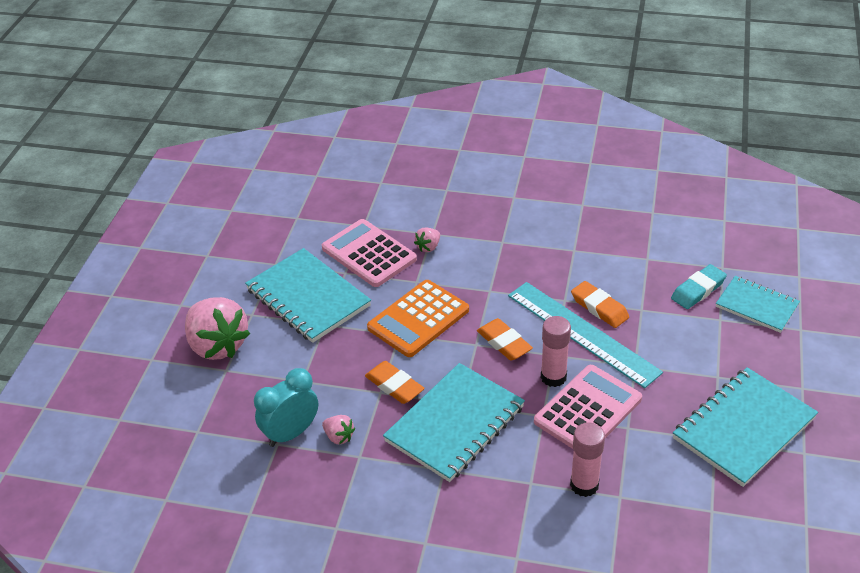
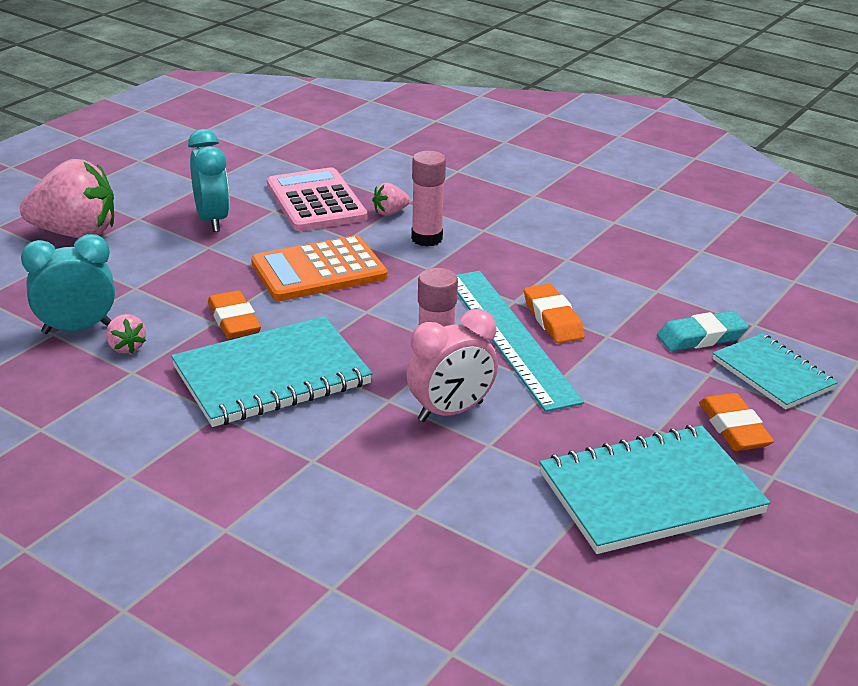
camera: 20 degrees right, 10 degrees down
pink strawberry [185,297,250,360] -> pink strawberry turned 75 degrees counterclockwise [20,159,114,238]
turquoise notebook [245,248,371,343] -> turquoise clock [188,129,230,232]
orange eraser [477,318,533,361] -> orange eraser moved to [699,393,774,451]
pink calculator [534,365,642,449] -> pink clock [407,309,498,422]
pink glue stick [570,422,605,497] -> pink glue stick moved to [411,151,446,246]

